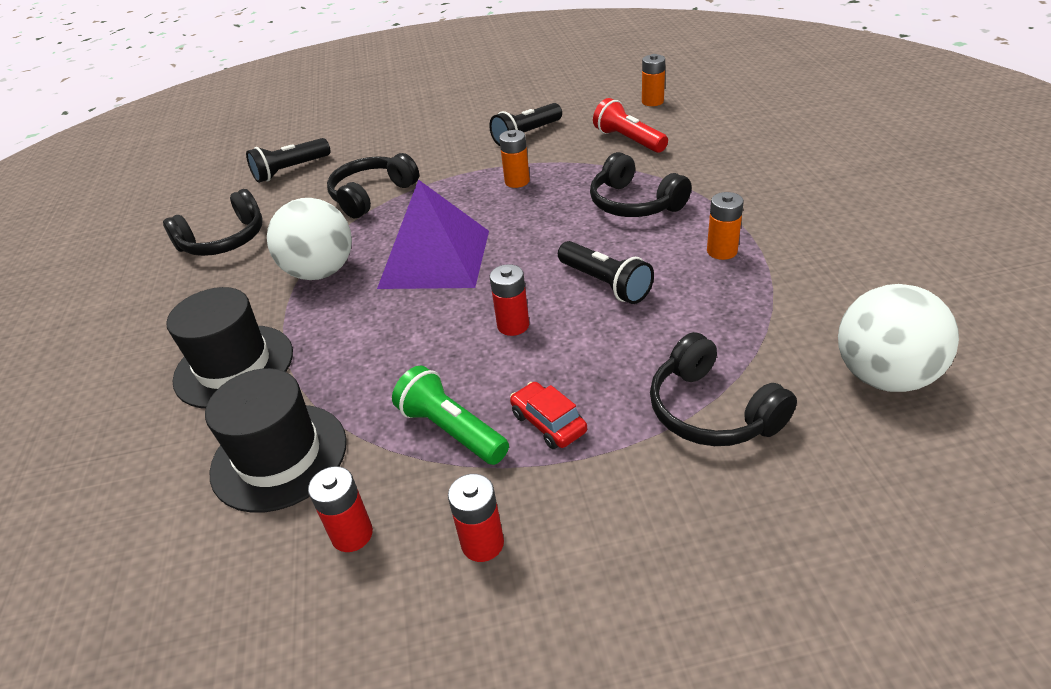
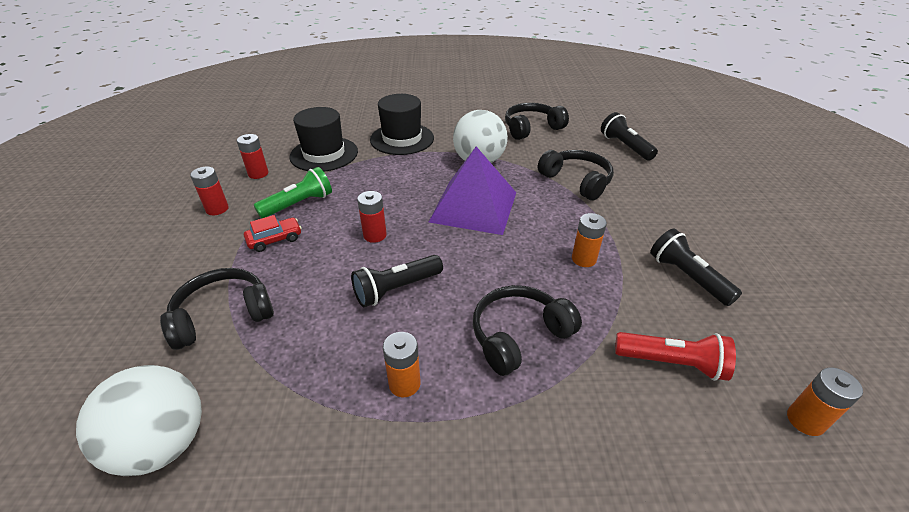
camera: 95 degrees right, 0 degrees up
black headphones [163,189,263,256] -> black headphones turned 90 degrees clockwise [505,103,569,140]
red flashlight [593,98,668,153] -> red flashlight turned 45 degrees clockwise [615,332,736,381]

